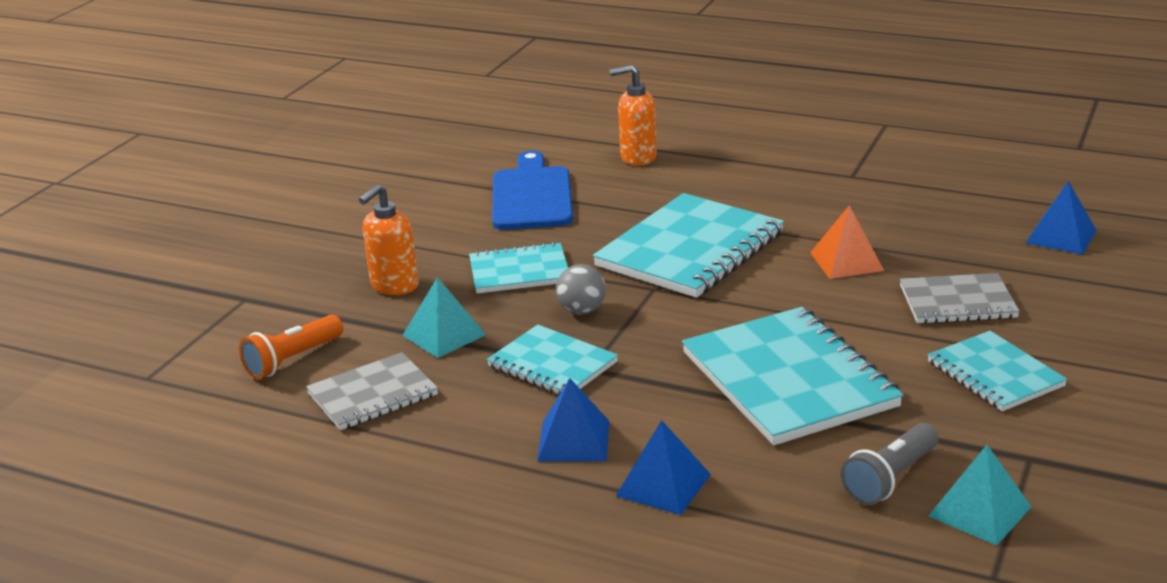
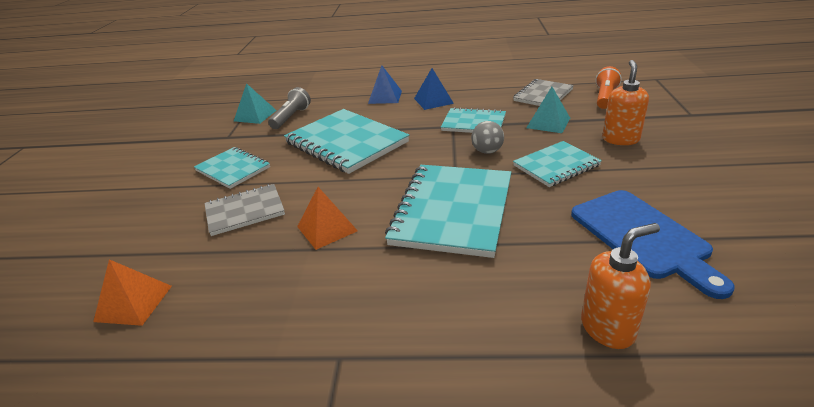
camera: 160 degrees right, 5 degrees up
blue pyramid [1026,181,1097,255] -> orange pyramid [93,259,172,326]

